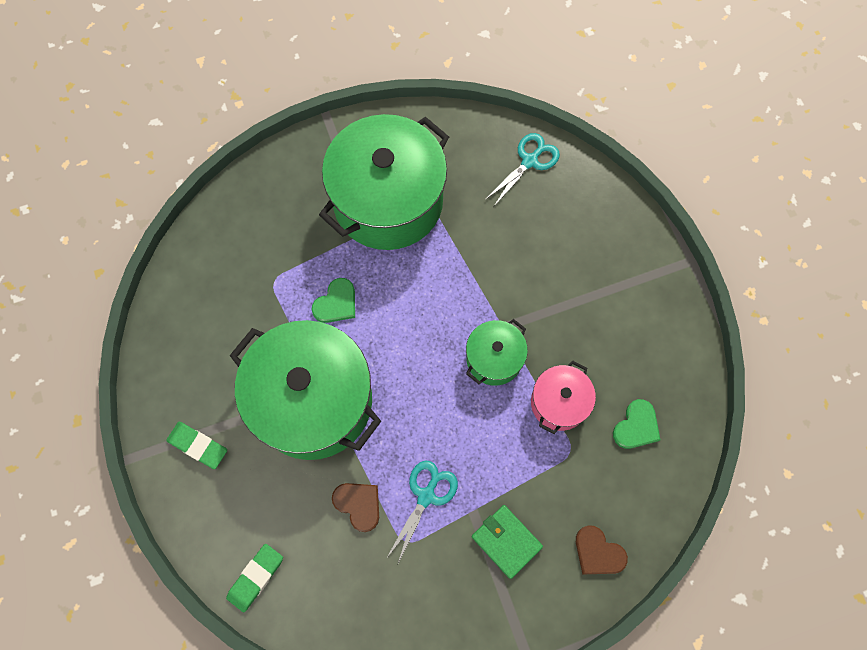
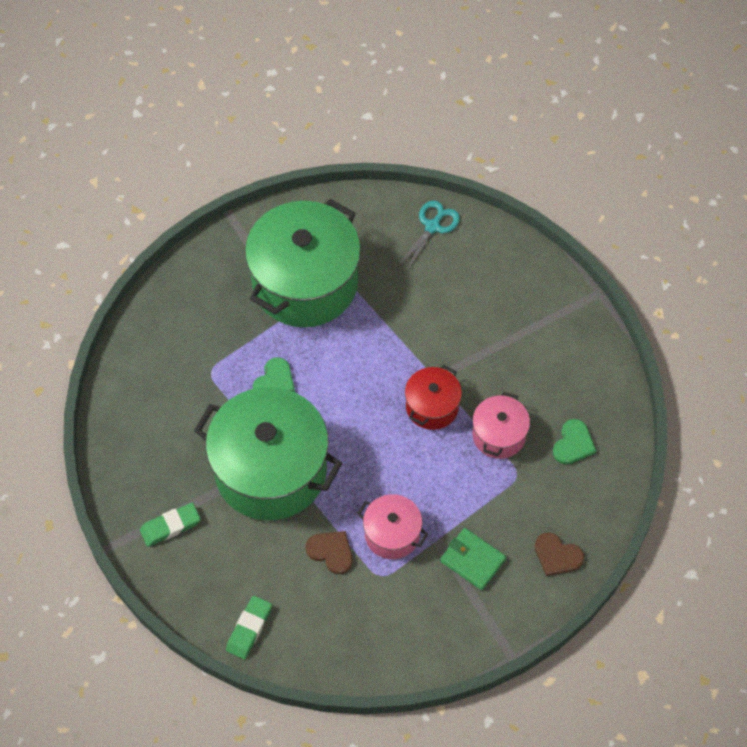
camera: 10 degrees left, 10 degrees down
green eraser [166,422,227,469] -> green eraser turned 45 degrees counterclockwise [140,503,201,547]
turquoise scissors [386,460,458,563] -> pink pot [357,494,428,559]
green pot [466,319,528,386] -> red pot [405,365,462,430]

